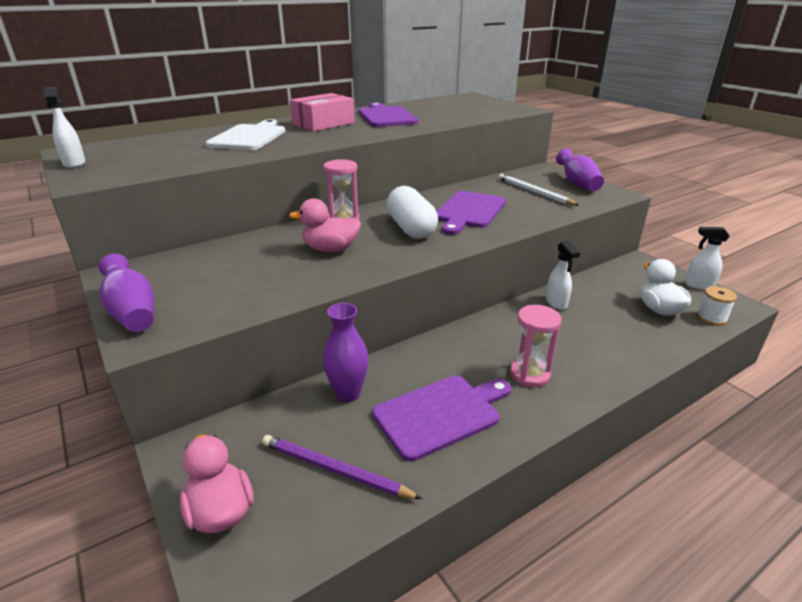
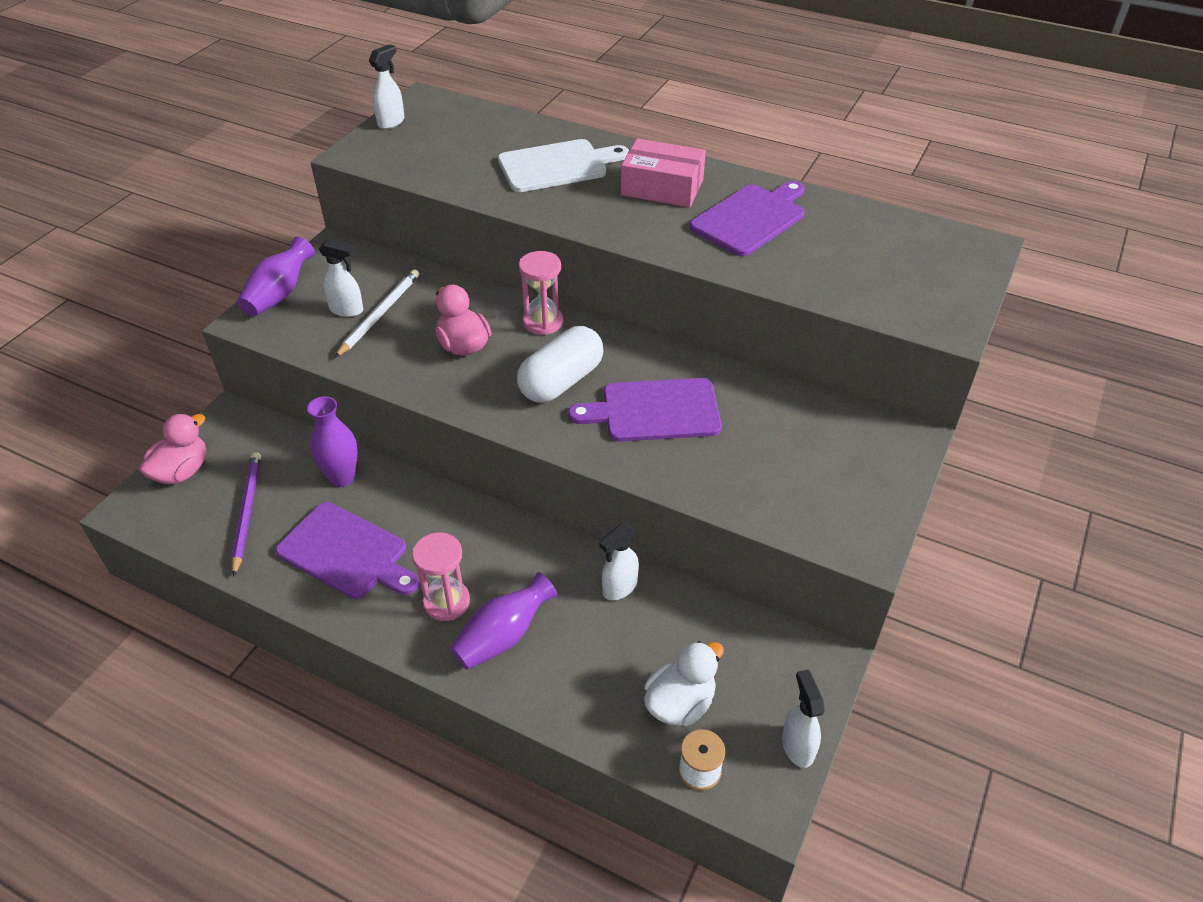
camera: 60 degrees right, 15 degrees up
white pencil [499,173,579,206] -> white pencil moved to [335,270,419,358]
purple vase [556,148,604,191] -> purple vase moved to [449,572,557,670]
none -> white spray bottle [319,239,364,317]

